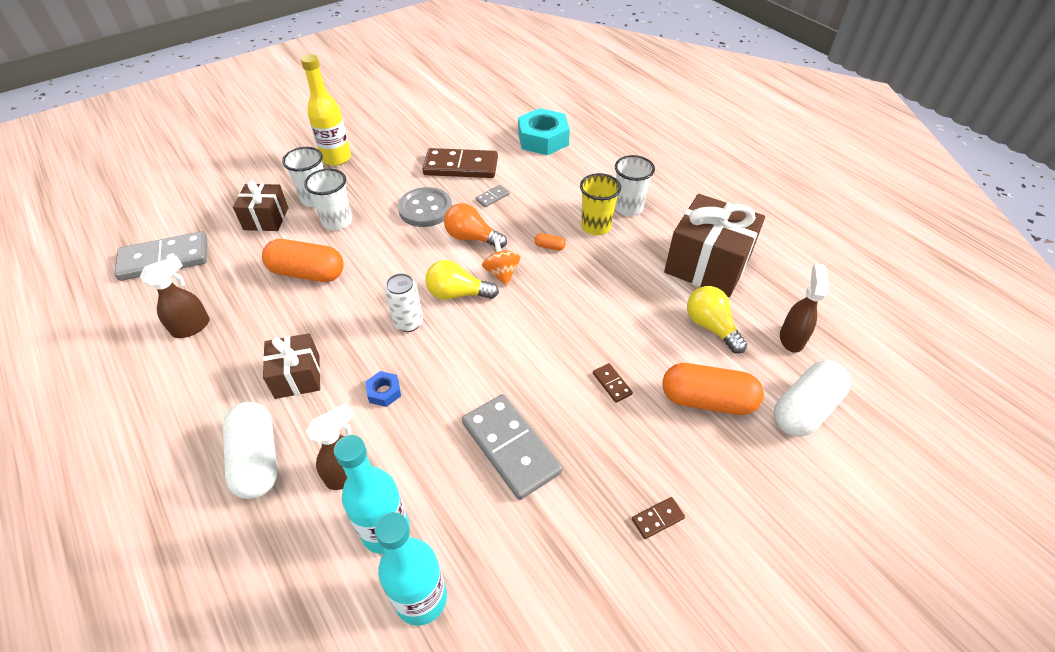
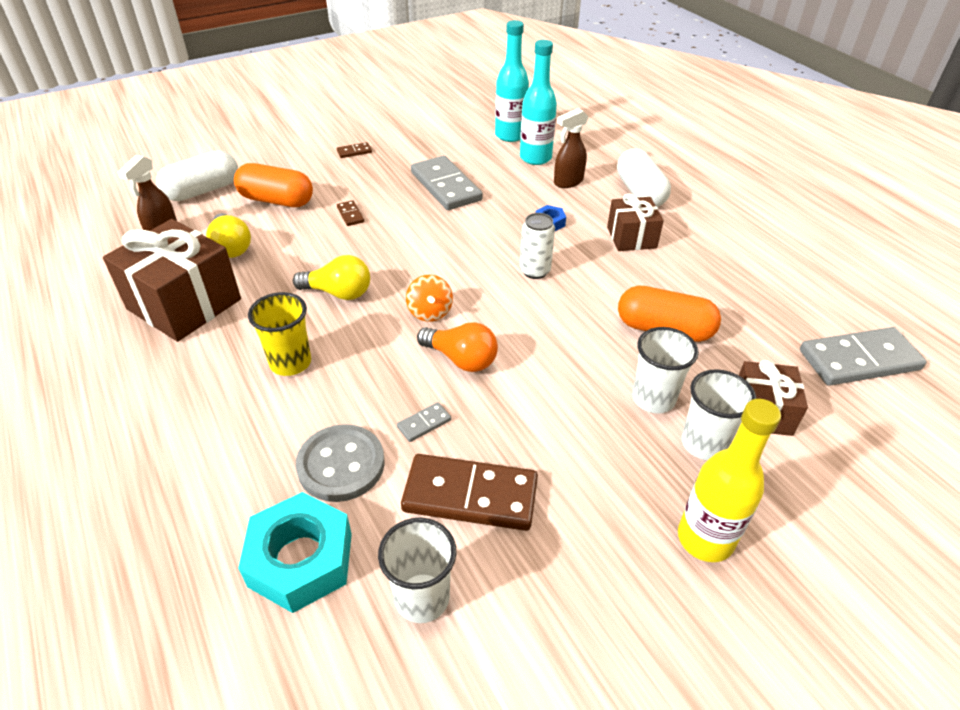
camera: 175 degrees left, 5 degrees down
brown spray bottle [140,256,210,338] -> none
grey button [398,187,452,227] -> grey button moved to [296,424,385,502]
yellow light bulb [425,260,499,300] -> yellow light bulb moved to [293,255,370,300]
orange capsule [534,233,566,251] -> none
white cup [615,155,655,216] -> white cup moved to [378,518,457,623]

